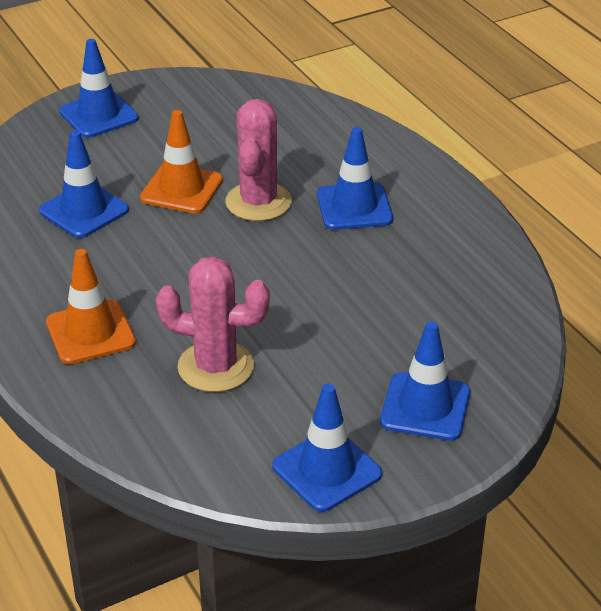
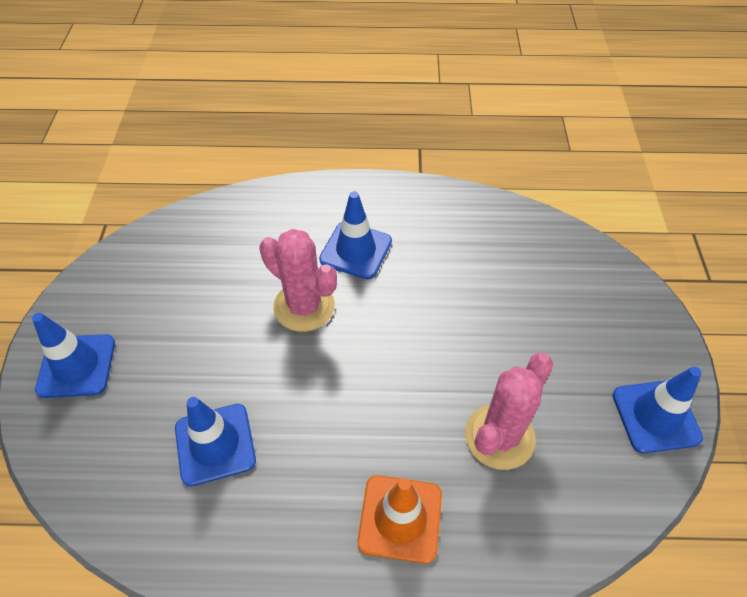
camera: 60 degrees left, 15 degrees up
orange traffic cone [140,110,223,214] -> none
blue traffic cone [380,321,470,441] -> none

